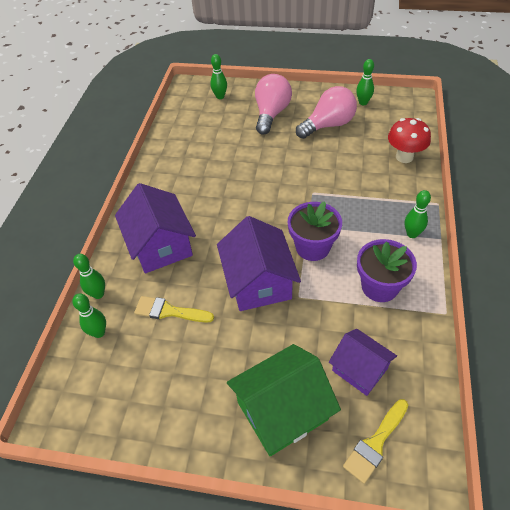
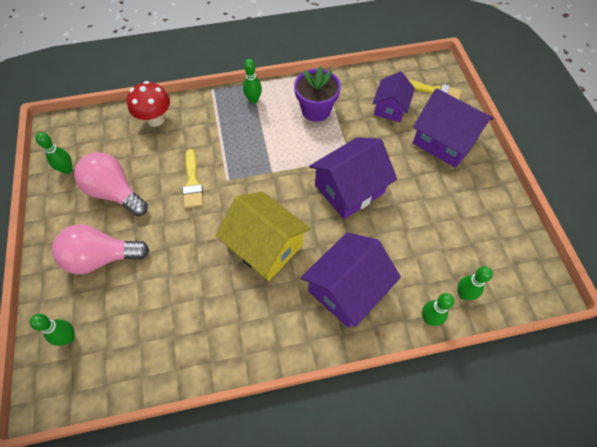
camera: 115 degrees left, 10 degrees up
yellow brush [134,296,214,323] -> yellow brush moved to [182,149,203,208]
green house [227,344,341,456] -> purple house [413,88,494,168]
purple flower pot [288,201,342,261] -> none
none -> yellow house [216,192,311,281]

